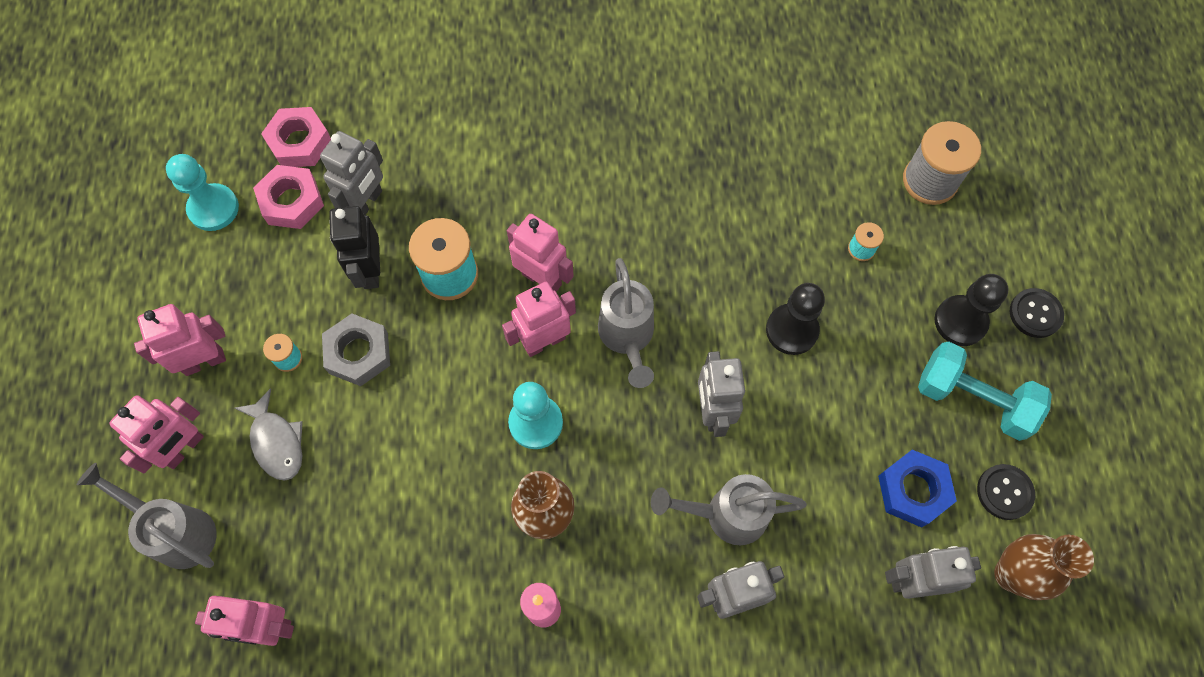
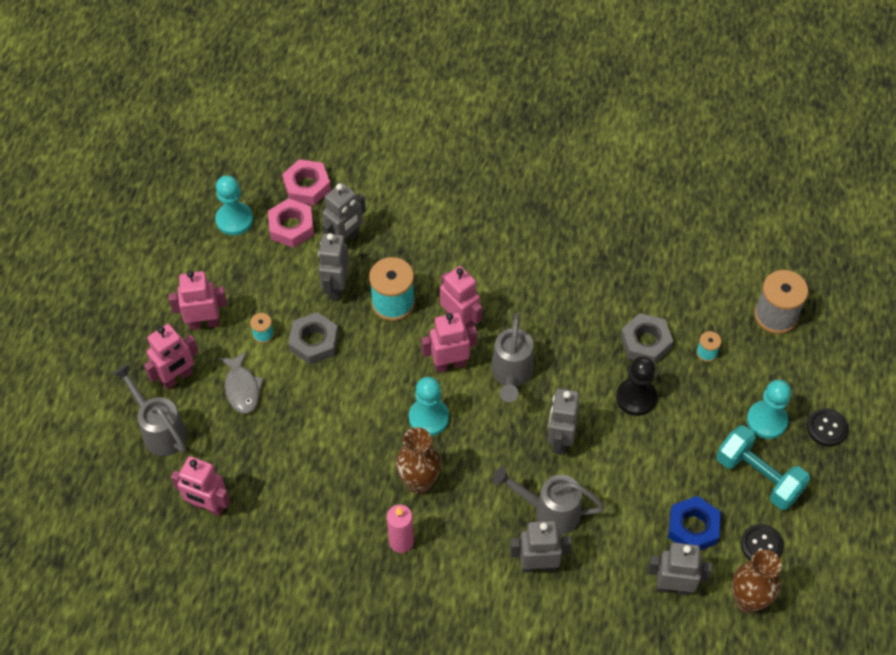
camera: 15 degrees right, 10 degrees down
black robot [329,206,380,289] -> grey robot [318,233,349,300]
black pawn [934,274,1009,346] -> turquoise pawn [747,380,791,439]
none -> grey nut [620,313,673,364]

